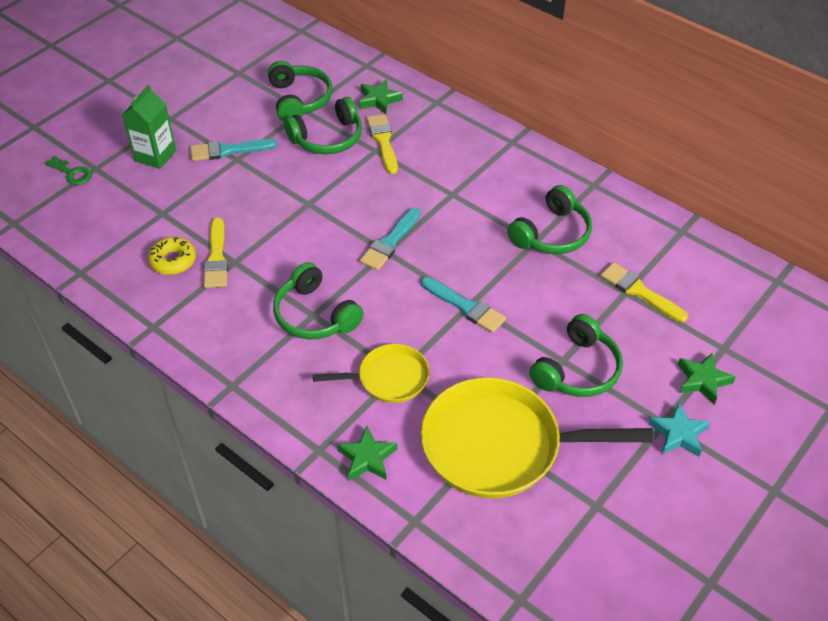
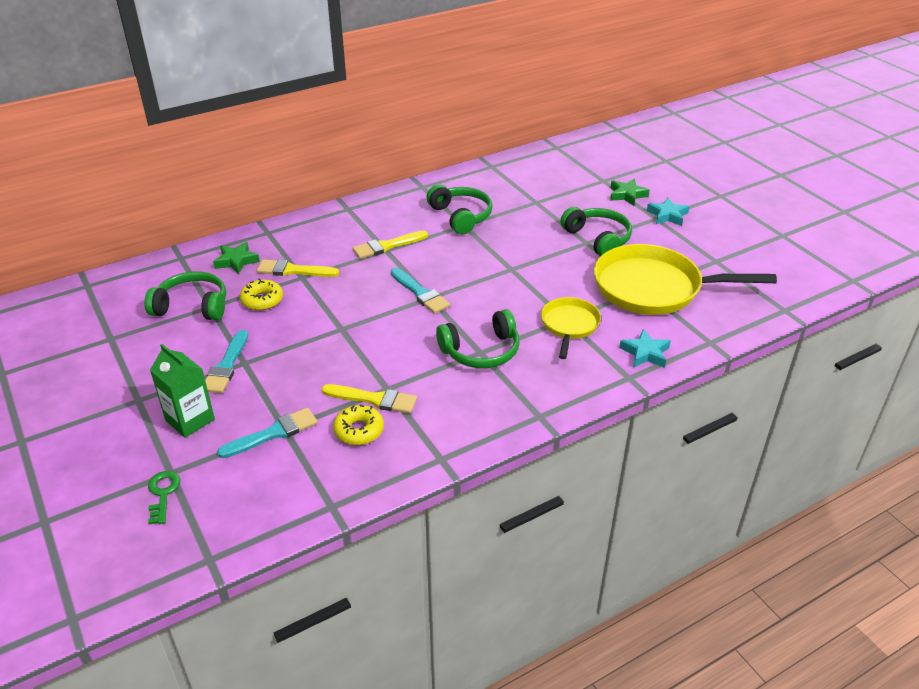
camera: 70 degrees left, 10 degrees down
green key [45,156,92,185] -> green key turned 60 degrees counterclockwise [148,471,180,524]
green headphones [284,97,362,154] -> yellow donut [240,279,283,311]
green star [337,426,397,481] -> turquoise star [619,329,671,368]
turquoise brush [421,277,506,333] -> turquoise brush moved to [217,408,318,458]
yellow pan [421,377,654,498] -> yellow pan turned 75 degrees clockwise [594,244,777,315]
yellow brush [600,262,688,322] -> yellow brush moved to [352,230,428,259]

